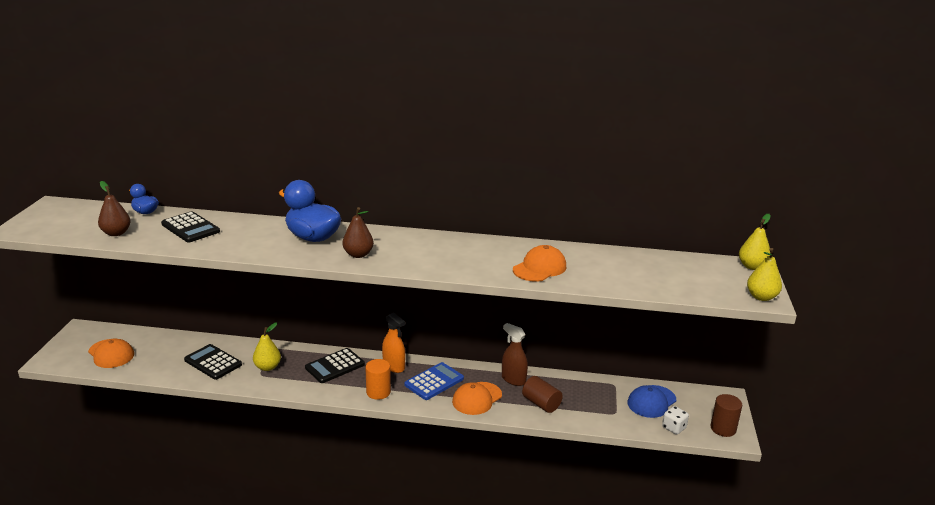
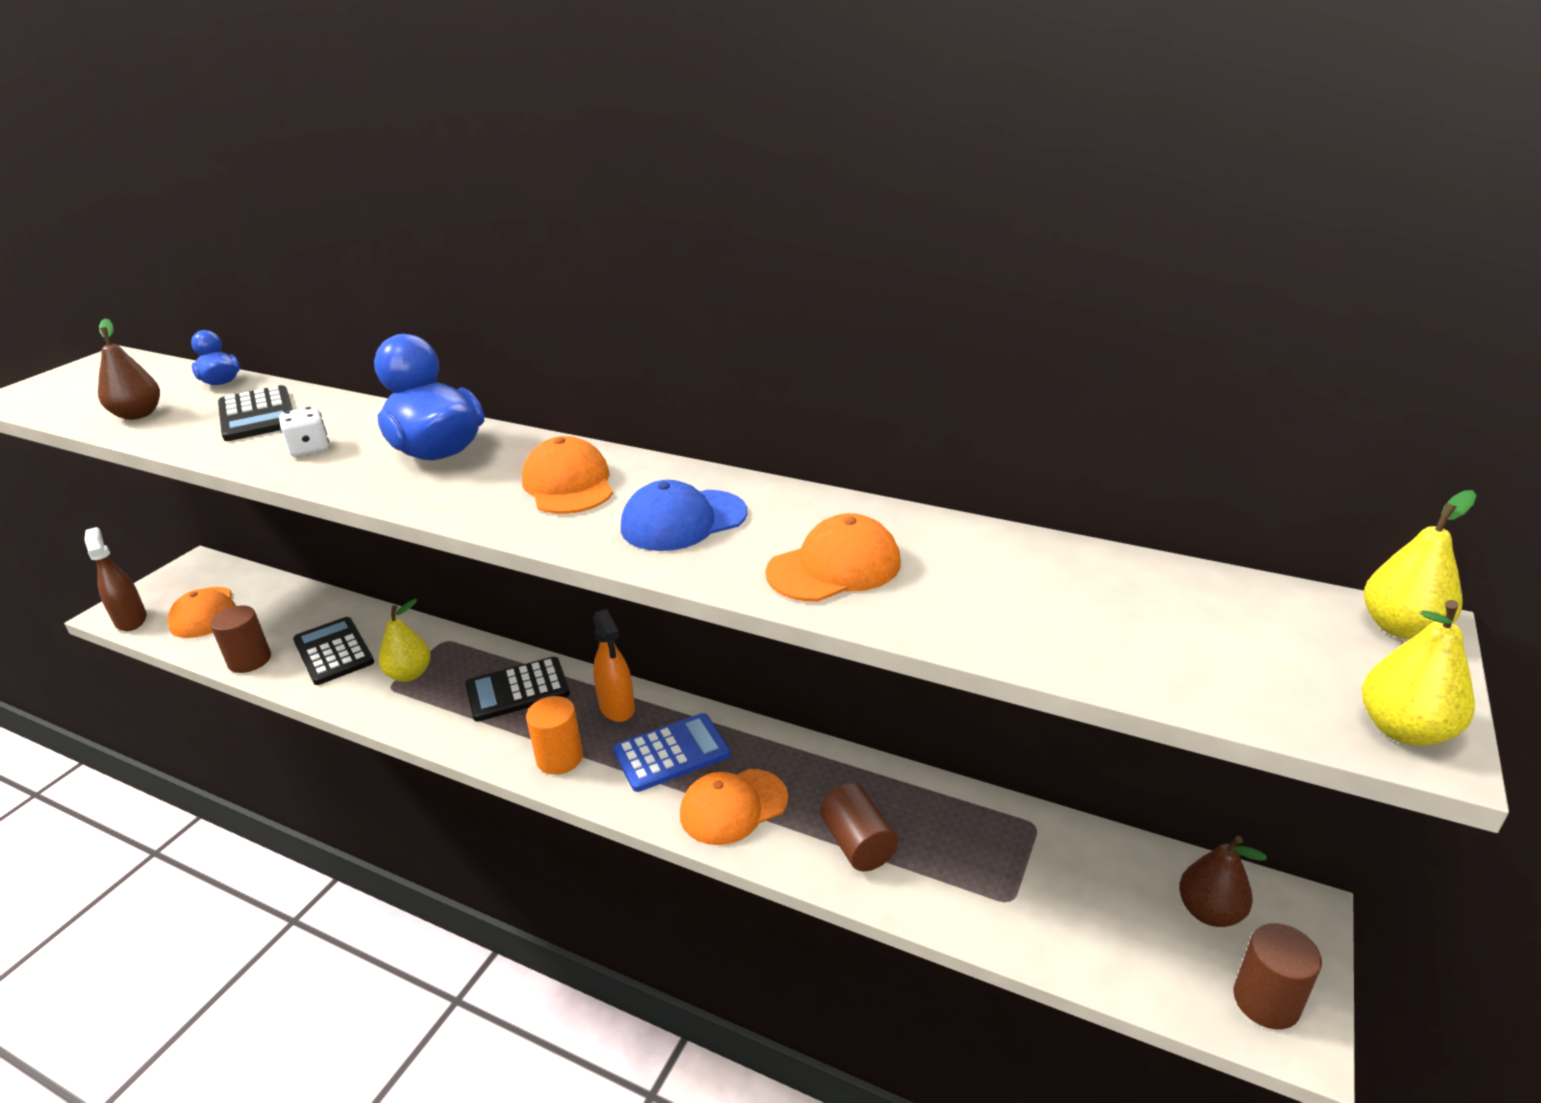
camera: 20 degrees right, 5 degrees up
brown pear [343,207,374,258] -> brown pear moved to [1179,836,1267,927]
brown spray bottle [502,323,528,386] -> brown spray bottle moved to [84,527,147,631]
blue cap [627,385,676,418] -> blue cap moved to [621,480,747,551]
white dice [662,406,689,435] -> white dice moved to [279,407,329,457]
none -> brown cylinder [210,605,271,673]
none -> orange cap [522,436,613,514]

